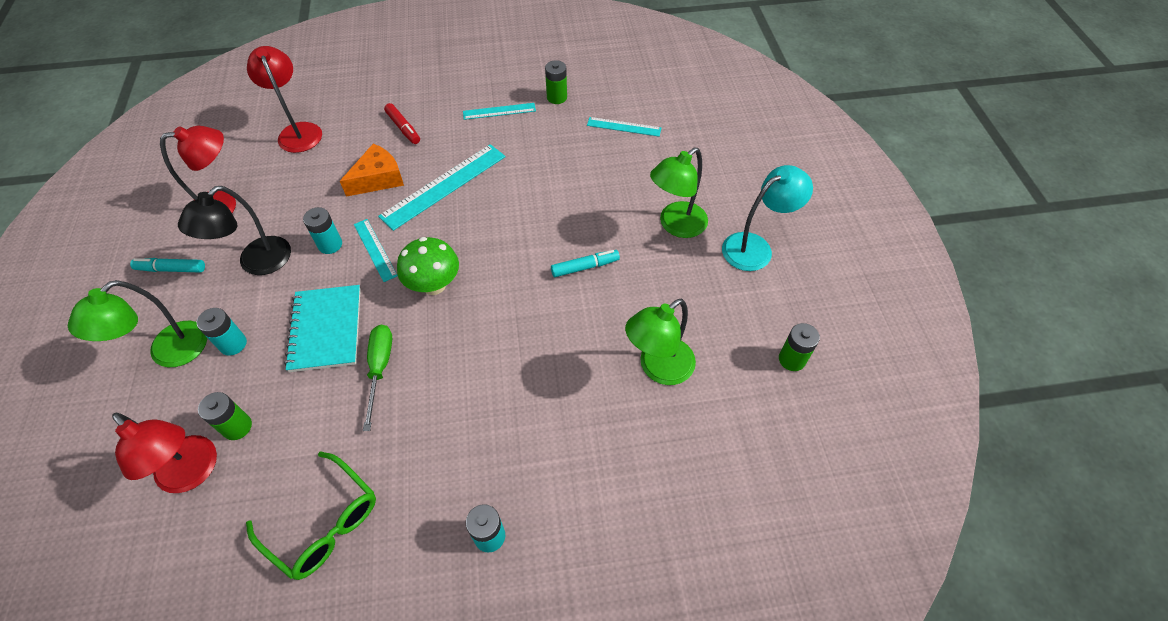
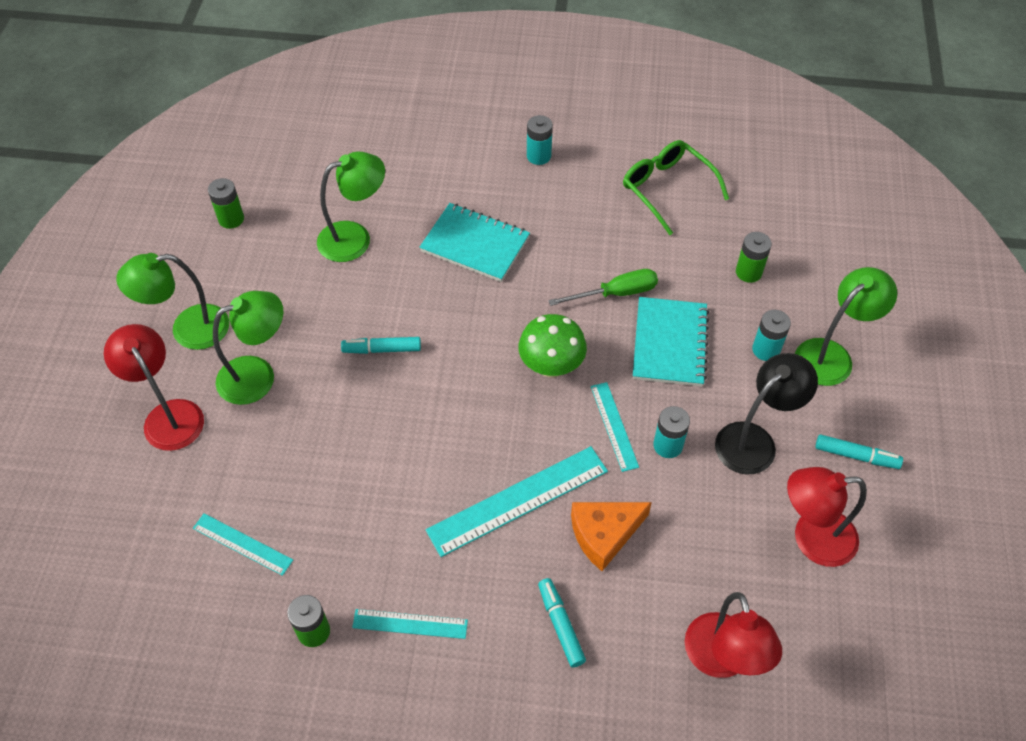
camera: 165 degrees left, 0 degrees up
red lamp [112,413,217,493] -> red lamp moved to [104,324,204,451]
green screwdriver [363,325,392,431] -> green screwdriver turned 120 degrees counterclockwise [548,269,658,306]
red marker [384,103,420,144] -> turquoise marker [538,578,586,667]
turquoise lamp [722,165,813,271] -> green lamp [116,253,229,350]
none -> turquoise notebook [419,203,530,282]

